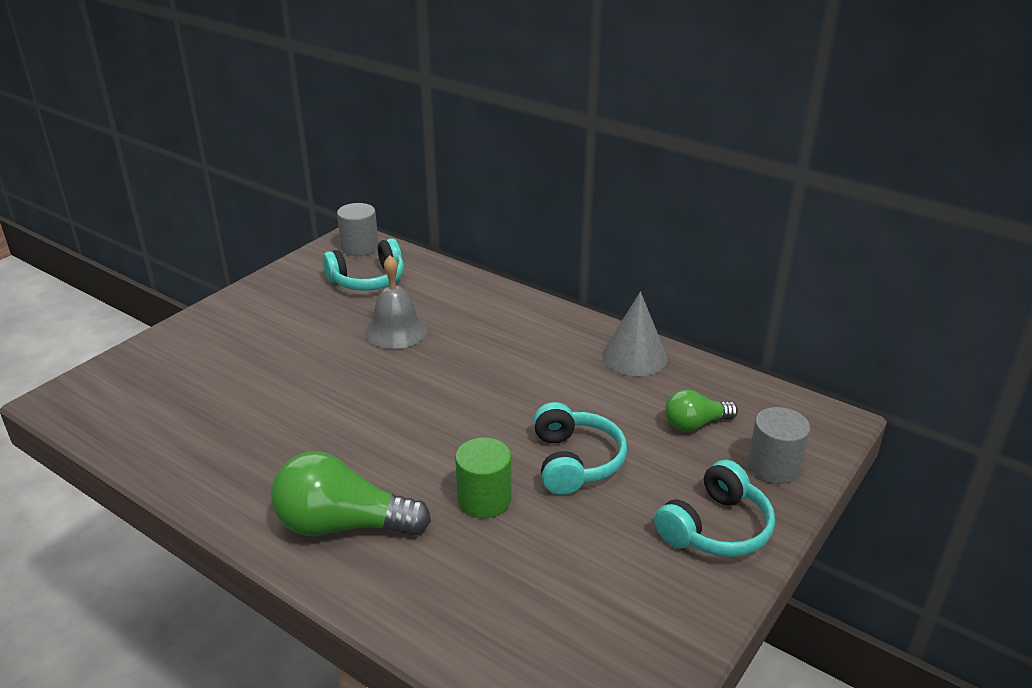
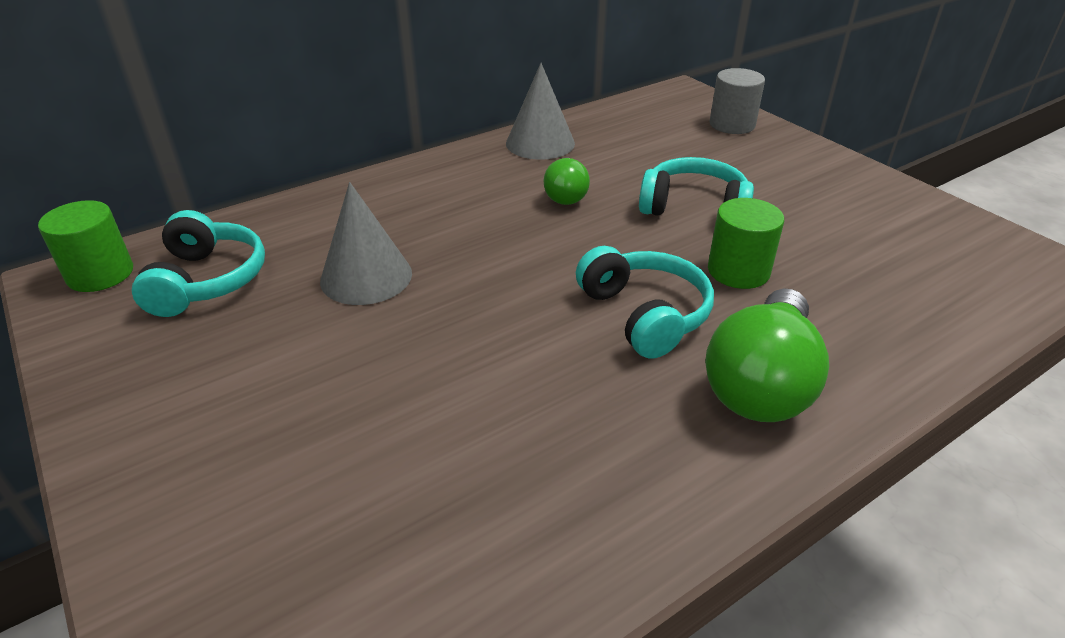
camera: 70 degrees left, 5 degrees up
grey cylinder [337,203,378,256] -> green cylinder [38,200,133,292]
grey bell [365,256,428,349] -> grey cone [320,182,412,305]
turquoise headphones [654,460,775,557] -> turquoise headphones moved to [576,246,714,359]
green light bulb [665,390,738,432] -> green light bulb moved to [544,158,590,205]

